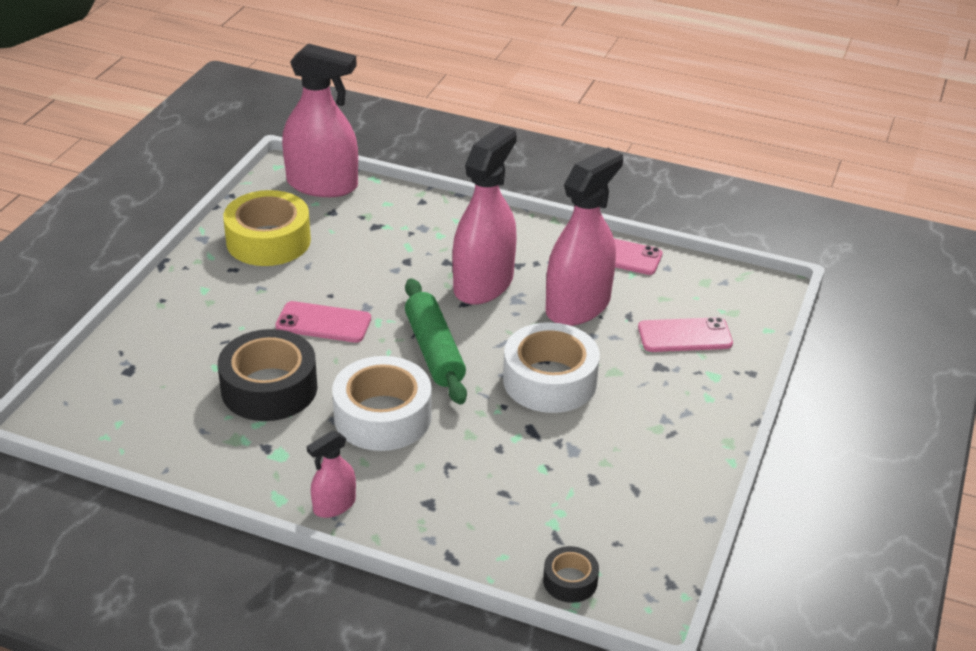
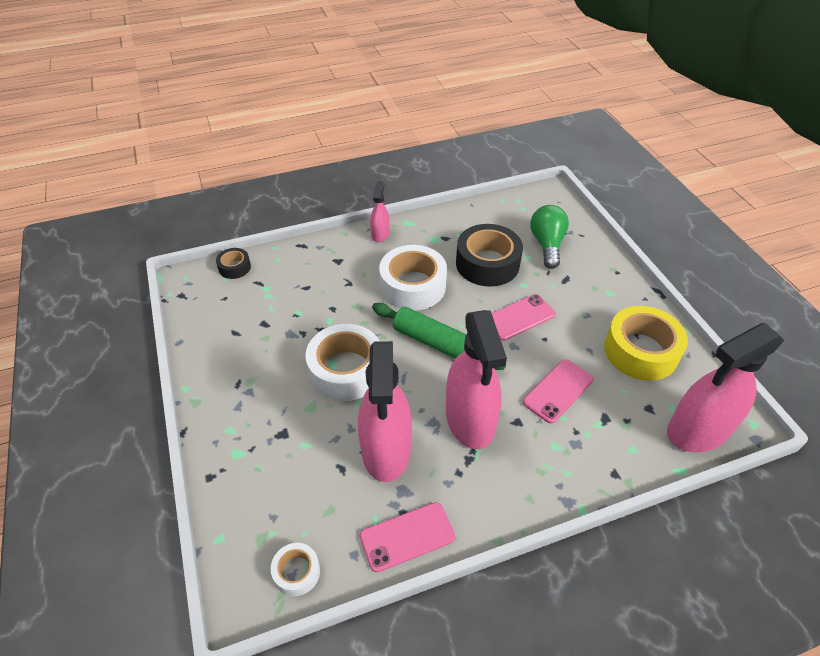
camera: 140 degrees right, 10 degrees up
pink phone [638,317,733,352] -> pink phone moved to [523,359,594,424]
none -> white tape [271,543,320,596]
none -> green light bulb [530,205,569,269]

